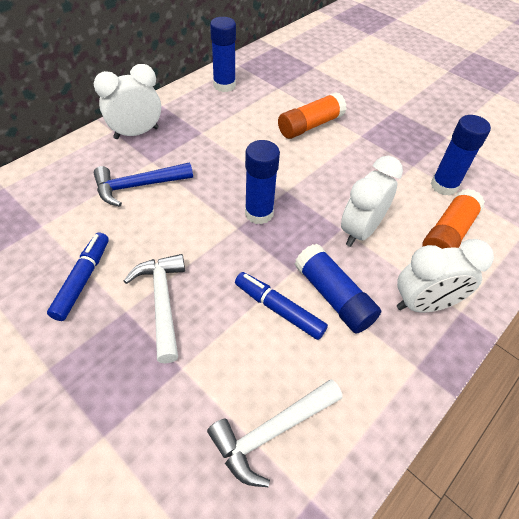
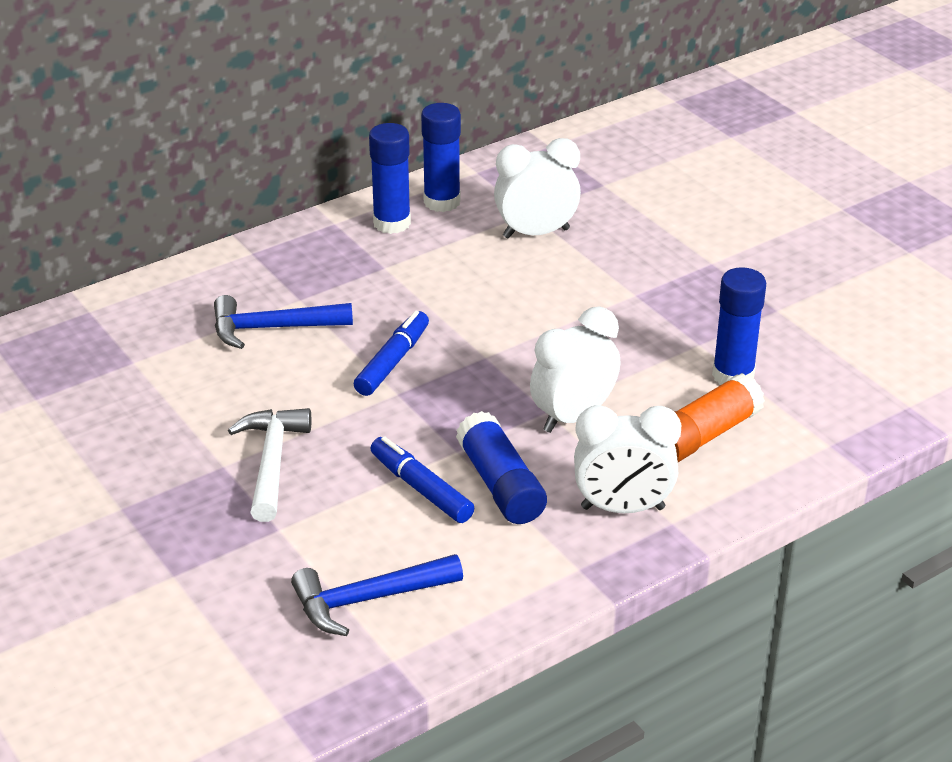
camera: 15 degrees right, 15 degrees down
blue marker [47,232,109,321] -> blue marker moved to [354,311,429,396]
white clock [94,64,161,139] -> white clock moved to [494,138,581,239]
white hammer [207,379,343,487] -> blue hammer [291,554,463,636]
blue glue stick [245,140,280,224] -> blue glue stick moved to [369,123,411,234]
orange glue stick [278,92,347,139] -> none

